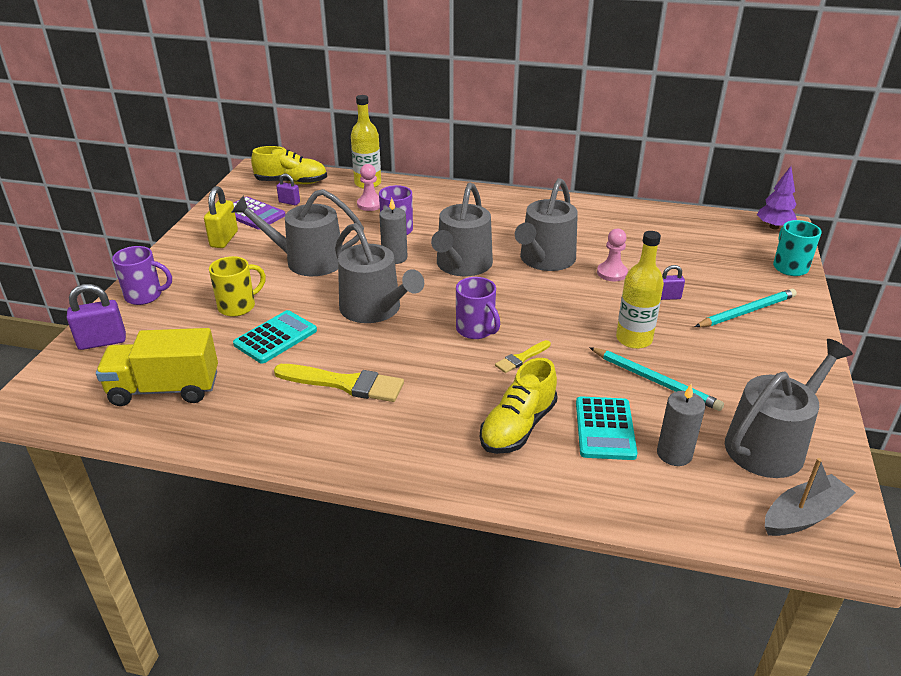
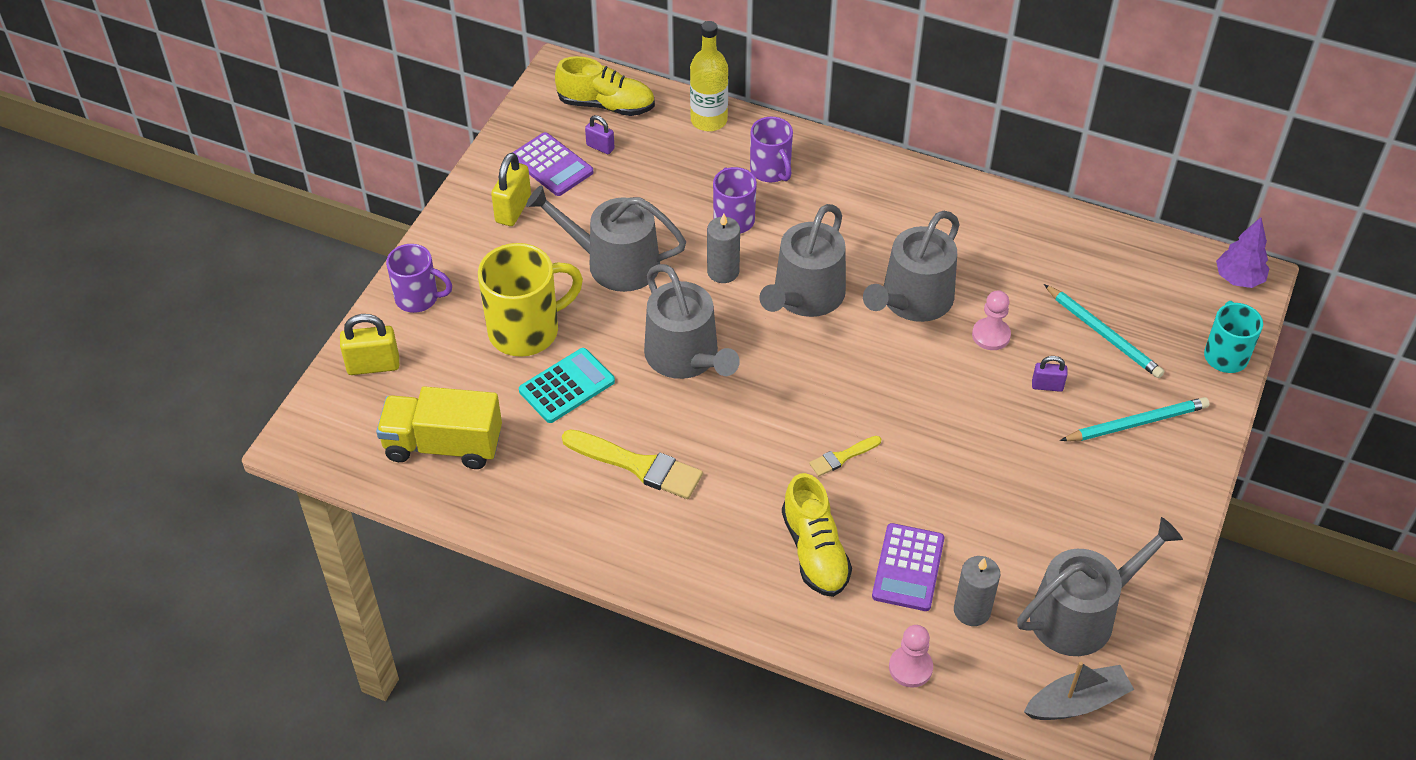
camera: 10 degrees right, 15 degrees up
purple padlock [67,284,126,350] -> yellow padlock [340,314,399,375]
yellow mug [209,256,266,317] -> yellow mug [478,243,583,357], size x1.61
pink pawn [357,164,380,211] -> pink pawn moved to [889,625,933,688]
purple mug [456,277,500,339] -> purple mug moved to [750,117,793,182]
yellow shoe [480,358,557,454] -> yellow shoe turned 60 degrees counterclockwise [782,473,852,597]
turquoise calculator [576,396,637,460] -> purple calculator [872,523,944,611]
turquoise pencil [589,347,724,411] -> turquoise pencil moved to [1044,284,1164,378]
yellow bottle [616,231,664,349] -> none

